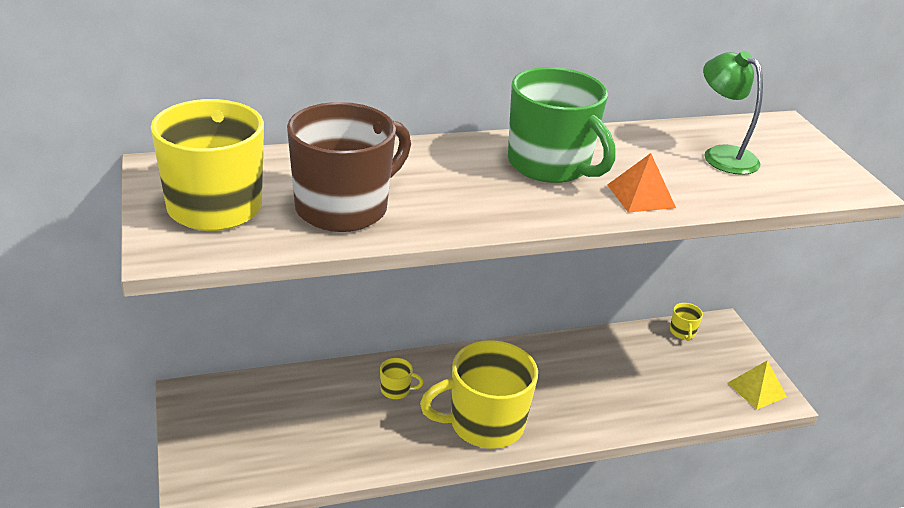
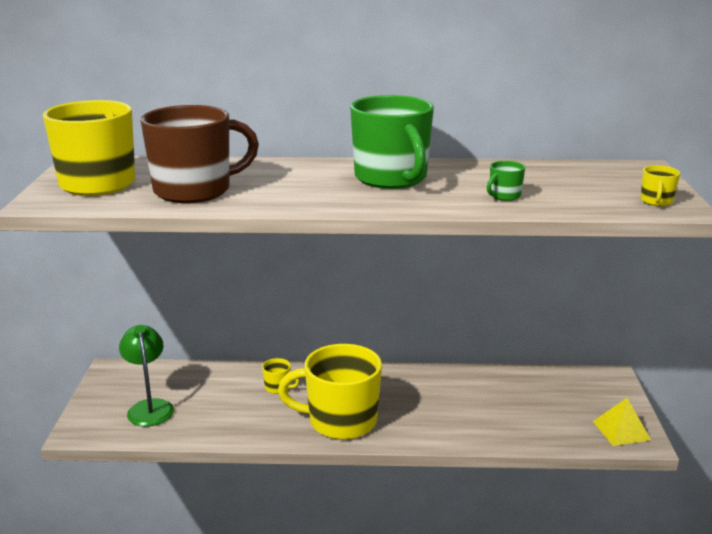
camera: 20 degrees right, 10 degrees down
orange pyramid [607,153,676,213] -> none
yellow mug [670,303,703,341] -> yellow mug moved to [641,165,680,206]
green lamp [703,51,763,175] -> green lamp moved to [119,325,174,426]
none -> green mug [487,161,525,201]

